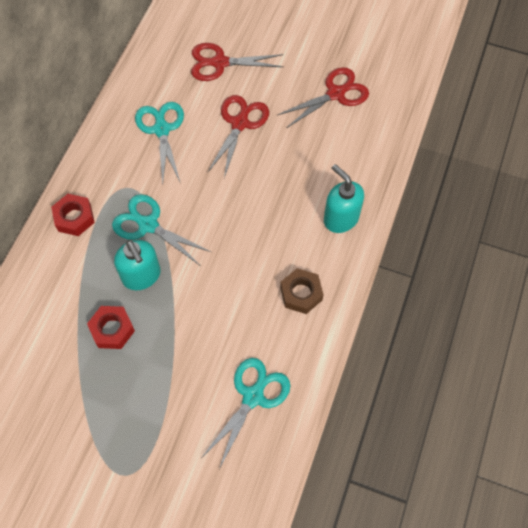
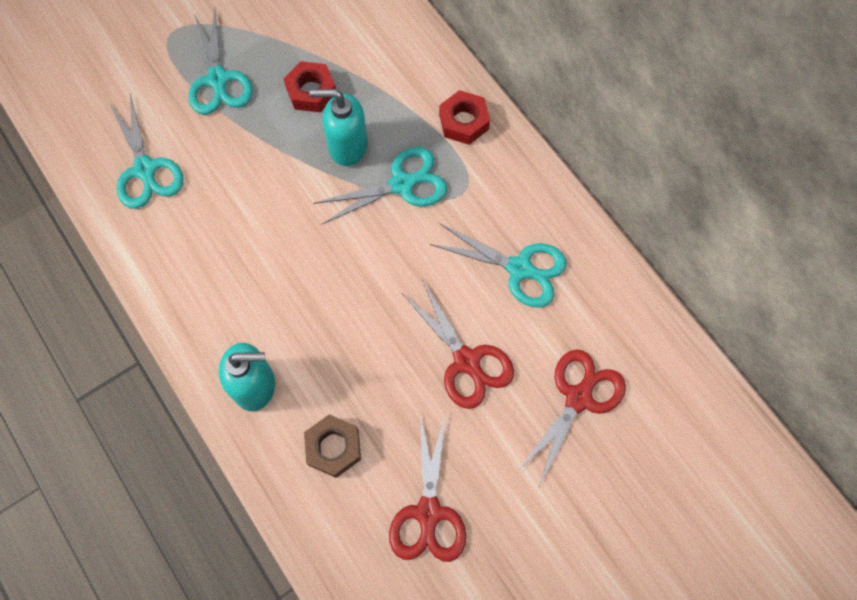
camera: 125 degrees right, 5 degrees up
brown nut [280,268,323,314] -> brown nut moved to [304,414,361,478]
none -> turquoise scissors [188,7,253,115]

